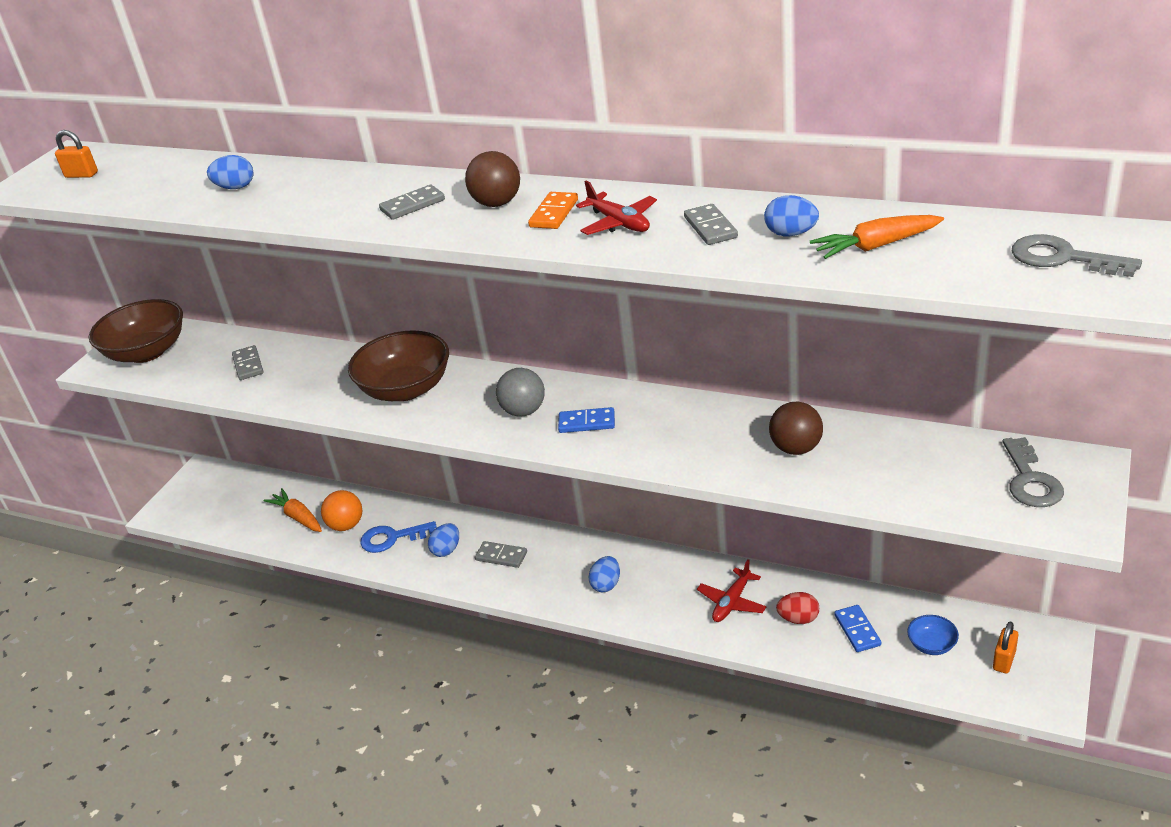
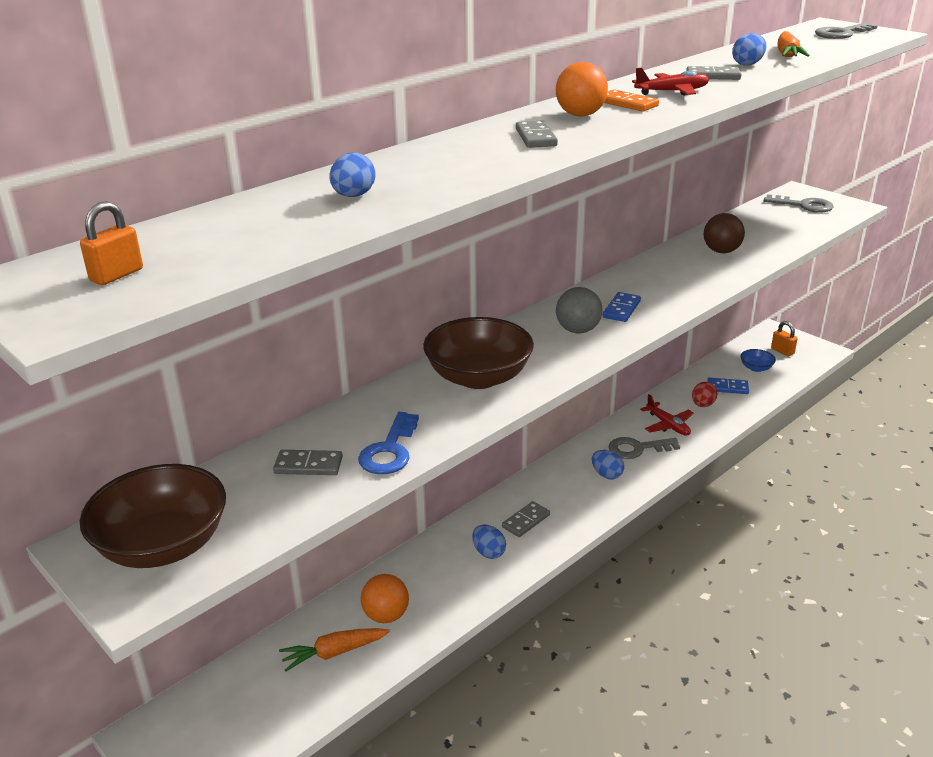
camera: 70 degrees left, 5 degrees down
blue key [360,521,437,553] -> blue key moved to [358,412,419,474]
brown ball [465,151,520,207] -> orange ball [556,62,608,116]
none -> grey key [608,437,680,459]

